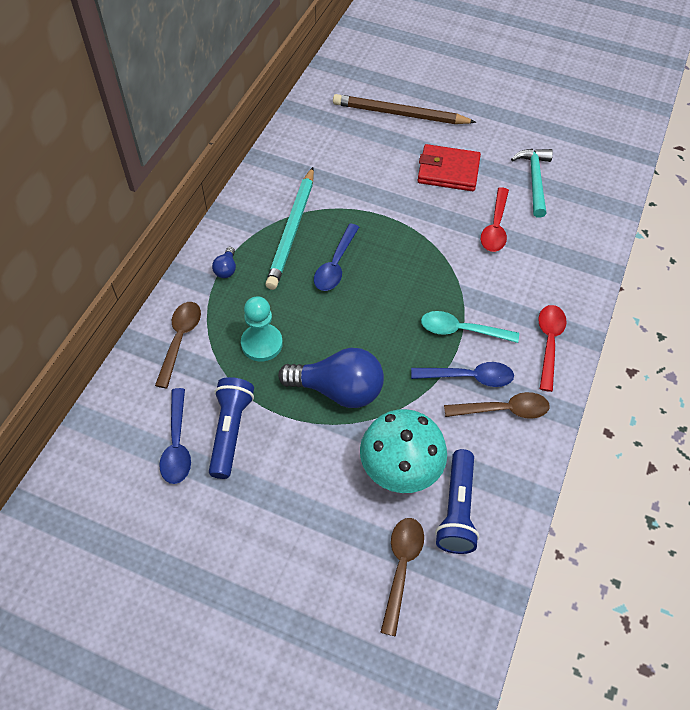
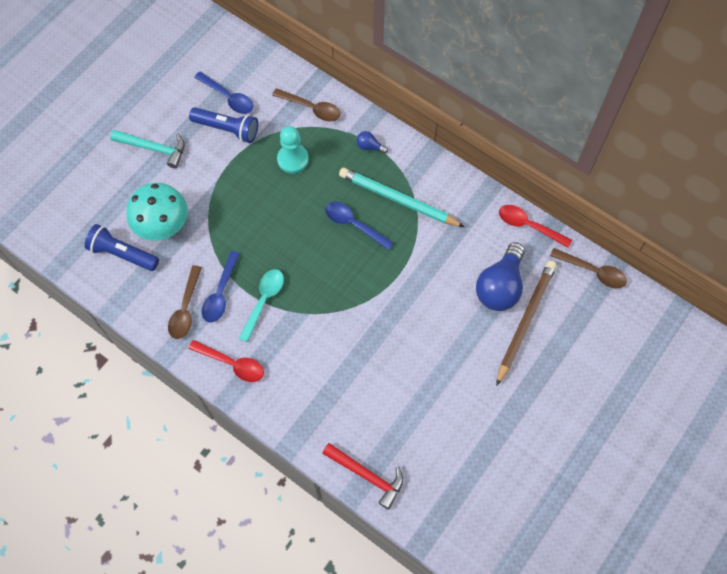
camera: 105 degrees right, 10 degrees up
blue spoon [159,388,191,484] -> blue spoon turned 150 degrees counterclockwise [194,71,254,114]
blue light bulb [278,348,384,408] -> blue light bulb moved to [476,242,525,311]
brown spoon [380,518,424,636] -> brown spoon moved to [550,248,627,289]
red wallet [417,144,481,191] -> none
red spoon [481,187,509,252] -> red spoon moved to [499,205,572,248]
turquoise hammer [511,149,553,218] -> turquoise hammer moved to [110,130,185,169]
none -> red hammer [322,443,403,510]

